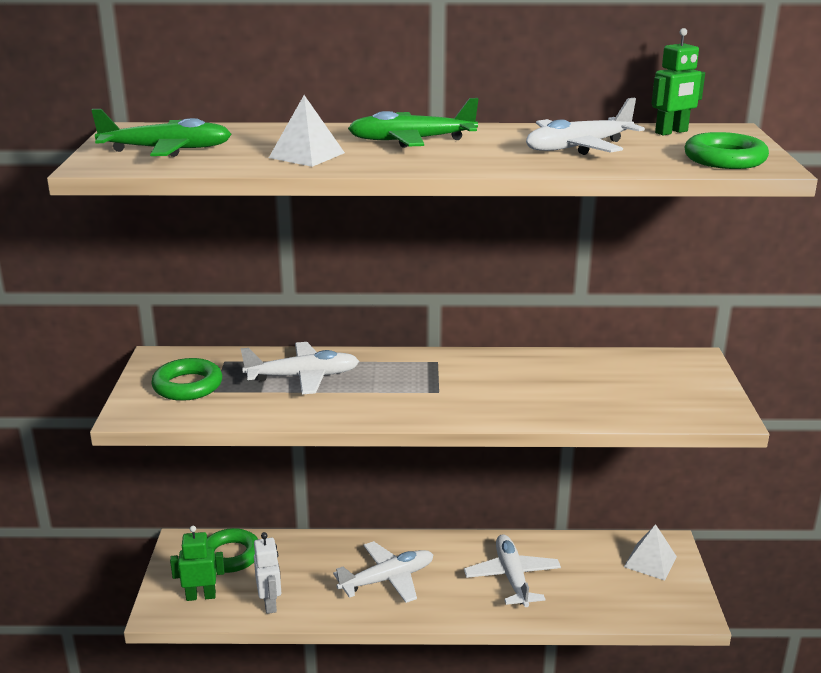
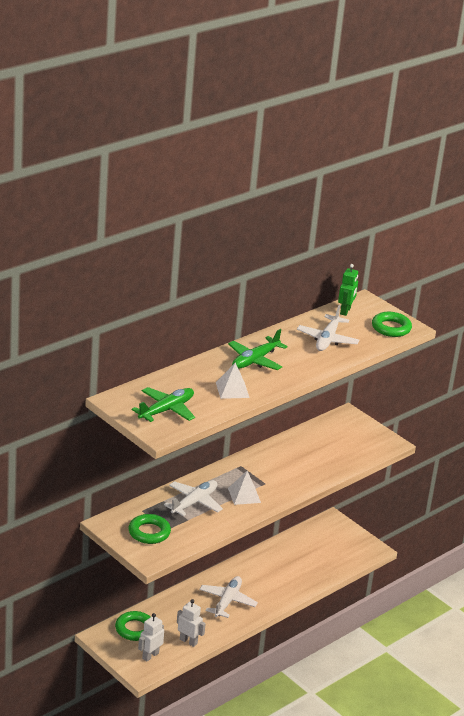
camera: 45 degrees left, 5 degrees up
green robot [170,526,225,601] -> white robot [138,613,164,662]
white plane [464,534,561,607] -> none
white pyramid [624,524,677,581] -> white pyramid moved to [228,471,261,505]

